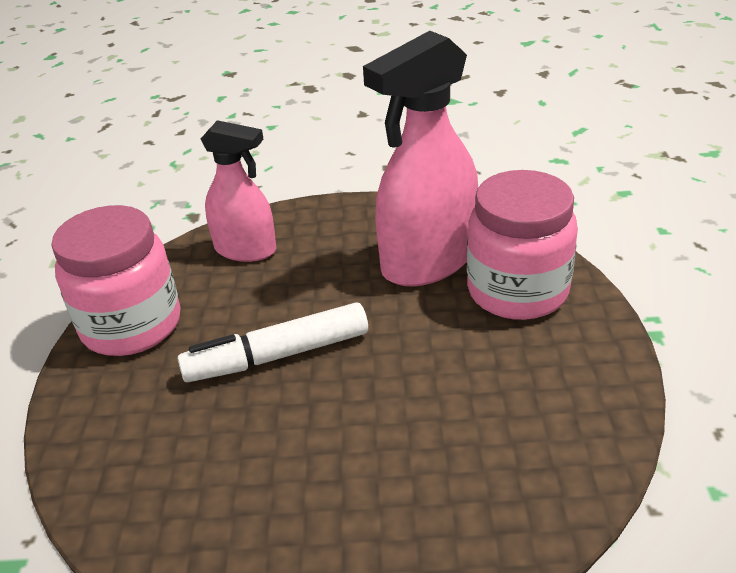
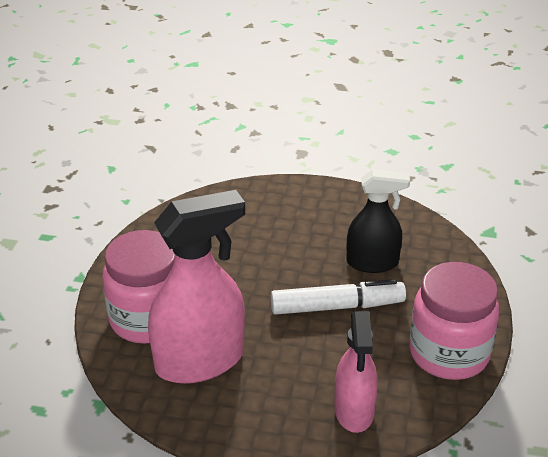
camera: 170 degrees left, 0 degrees up
pink spray bottle [201,120,276,262] -> pink spray bottle turned 120 degrees counterclockwise [334,311,378,433]
none -> black spray bottle [347,169,410,273]

